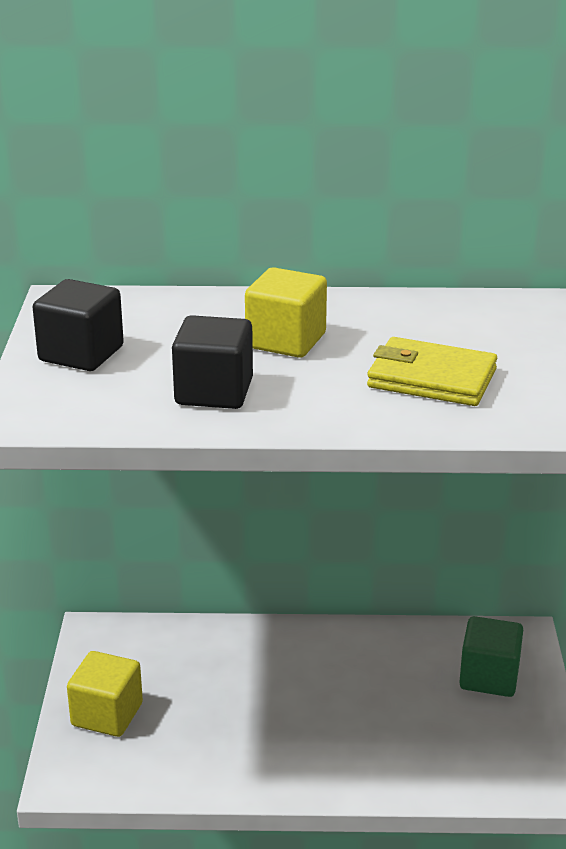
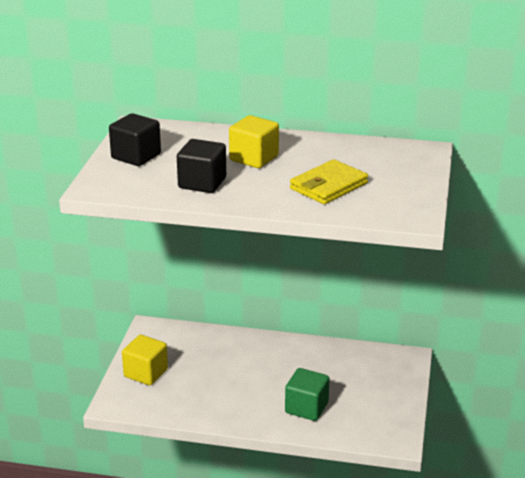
camera: 10 degrees right, 0 degrees up
yellow wallet [367,337,497,406] -> yellow wallet turned 75 degrees counterclockwise [290,159,368,204]
green cube [459,616,523,697] -> green cube moved to [285,368,330,421]

